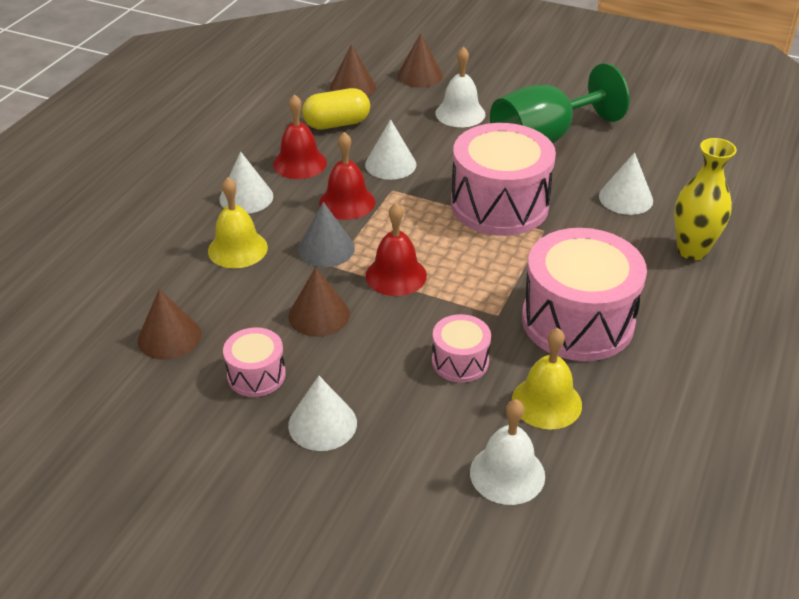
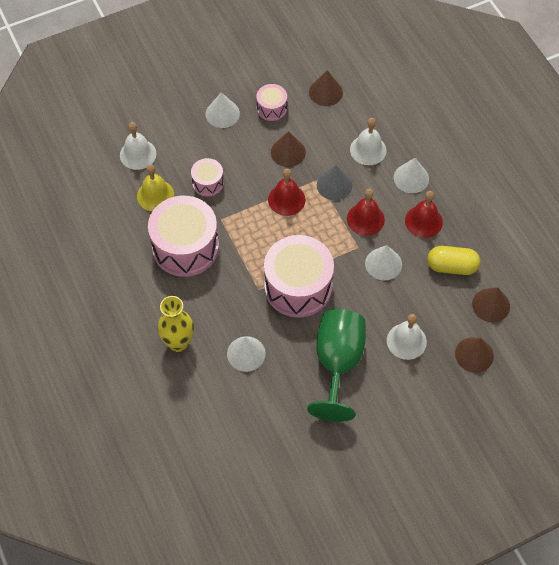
camera: 130 degrees right, 20 degrees up
yellow bell [208,177,268,268] -> white bell [350,118,387,165]
yellow capsule [302,88,370,129] -> yellow capsule turned 75 degrees clockwise [427,246,480,275]

